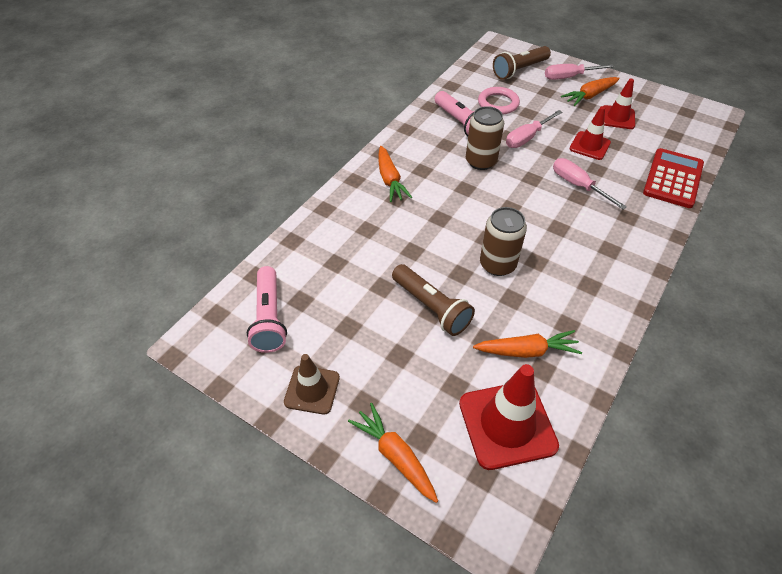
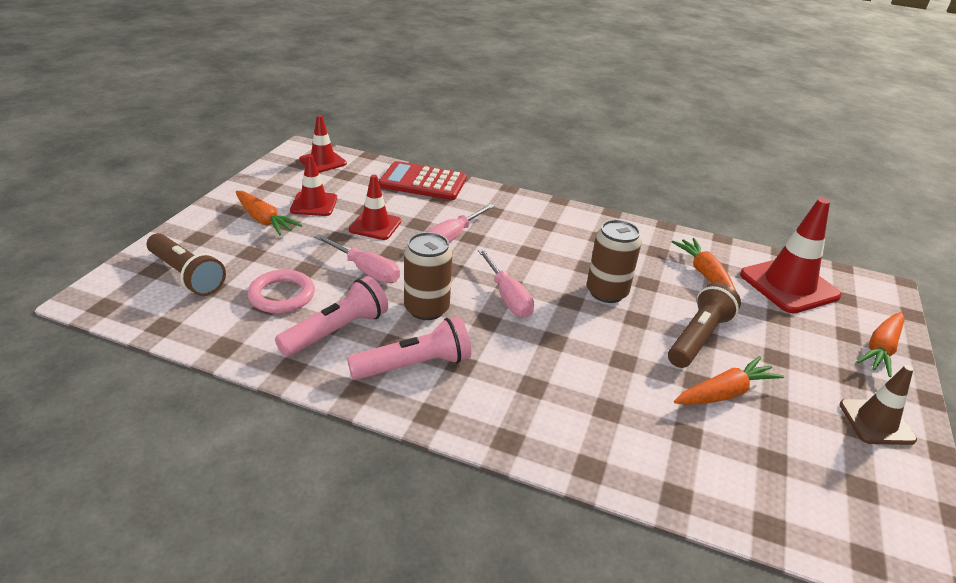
camera: 105 degrees left, 15 degrees down
pink flashlight [247,266,287,353] -> pink flashlight moved to [347,316,471,380]
orange carrot [378,146,412,202] -> orange carrot moved to [674,356,784,405]
pink screwdriver [545,64,614,80] -> pink screwdriver moved to [478,249,534,318]
none -> red traffic cone [299,115,347,173]

